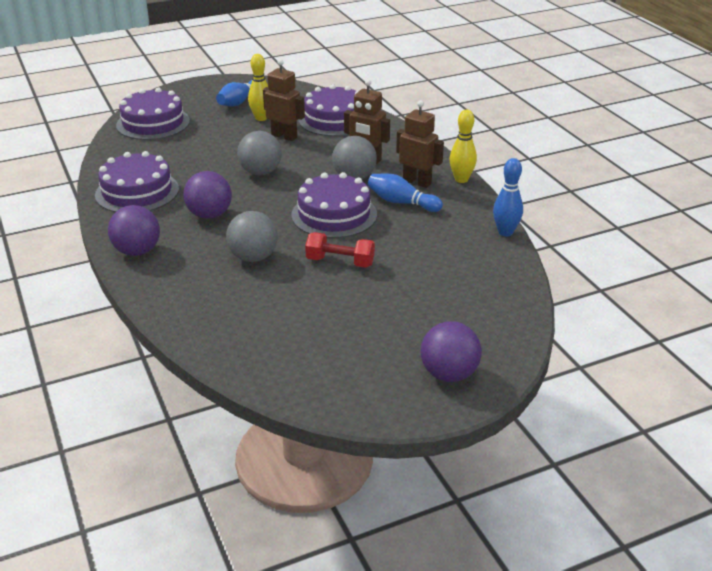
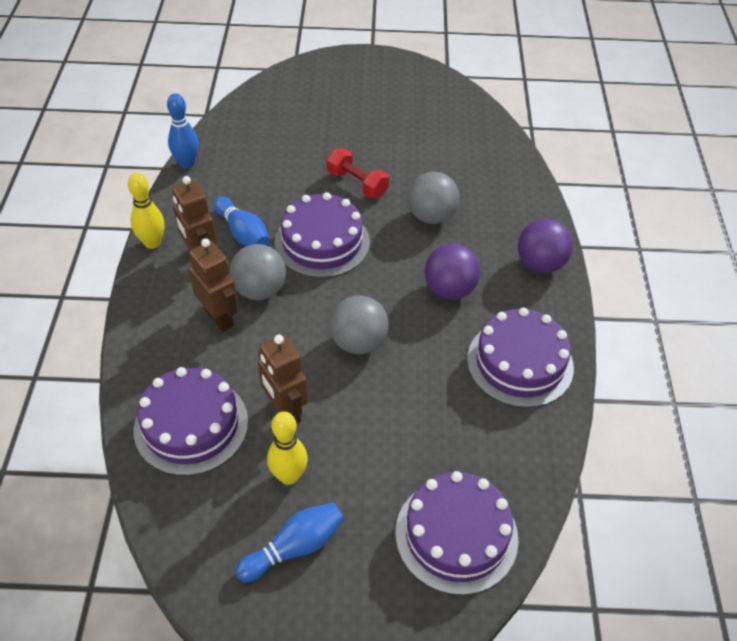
camera: 155 degrees left, 15 degrees up
purple ball [421,322,482,382] -> none

